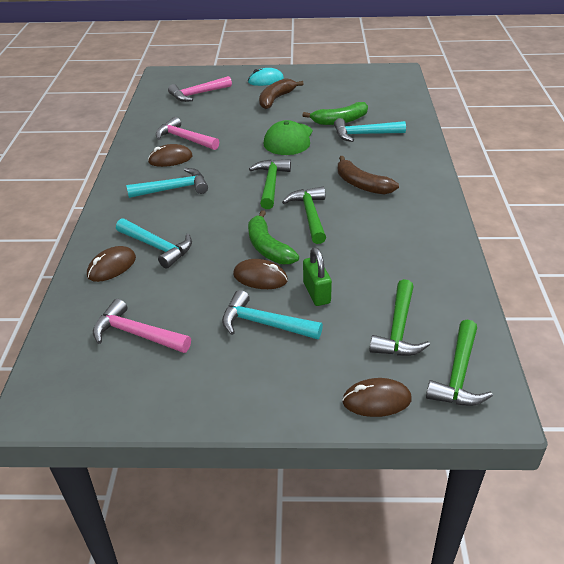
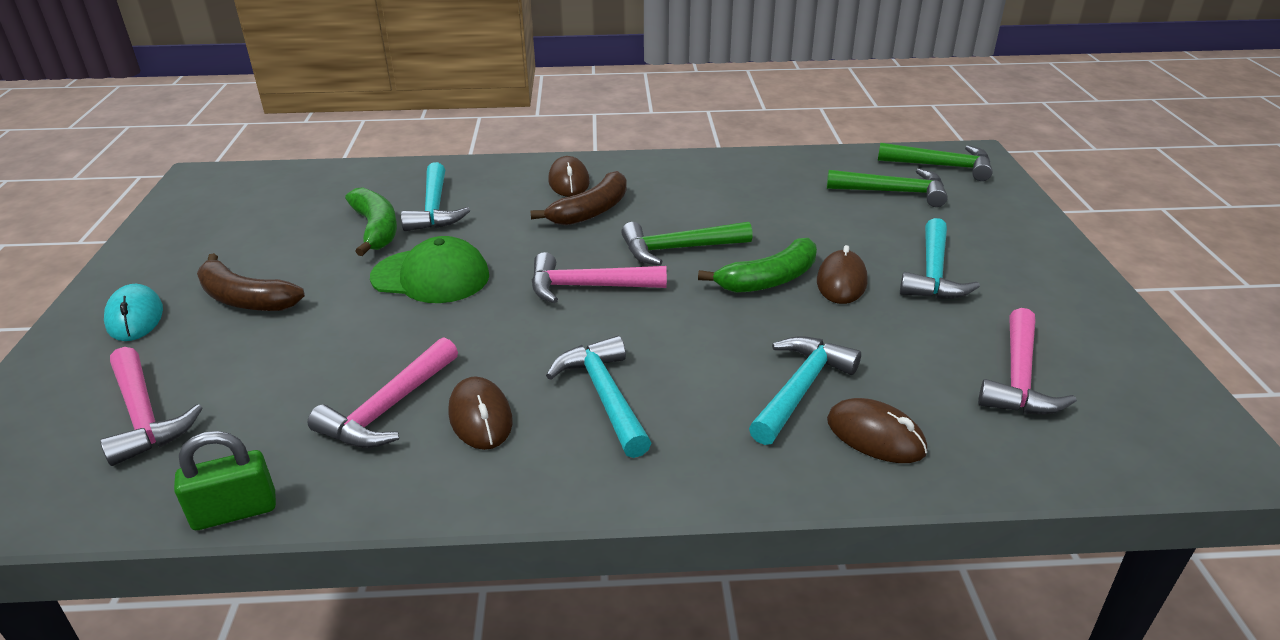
camera: 95 degrees left, 5 degrees down
green hammer [249,159,291,209] -> pink hammer [532,252,667,303]
green padlock [303,247,332,306] -> green padlock moved to [174,431,276,530]
brown mouse [342,378,412,417] -> brown mouse moved to [548,156,590,197]

